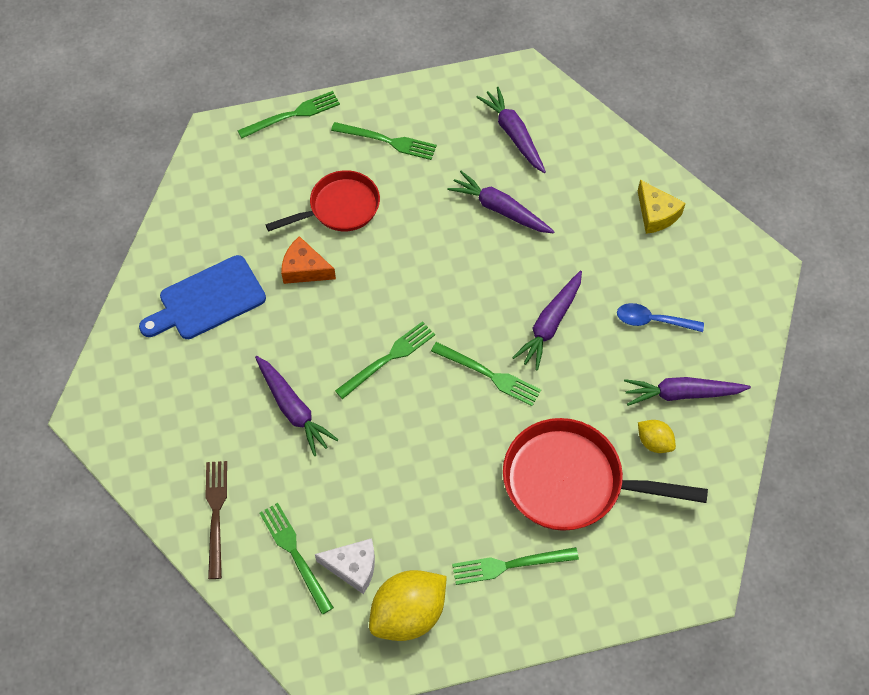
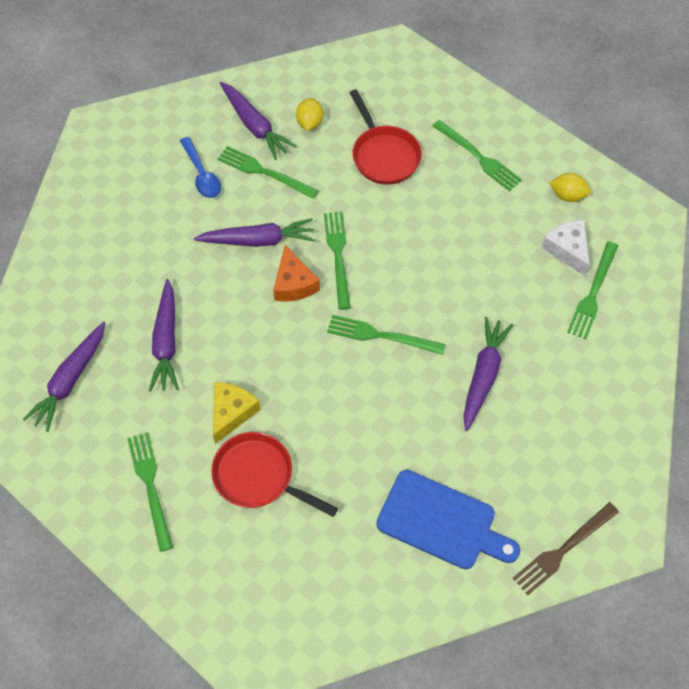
camera: 125 degrees left, 0 degrees up
brown fork [206,461,227,579] -> brown fork moved to [513,502,619,595]
green fork [237,91,340,139] -> green fork moved to [218,146,319,199]
orange cheese [281,236,336,284] -> orange cheese moved to [273,245,320,302]
yellow lemon [369,570,447,641] -> yellow lemon [549,173,590,202], size x0.52
red pan [503,418,708,531] -> red pan [350,89,422,185], size x0.65
yellow cheese [638,180,686,234] -> yellow cheese moved to [213,382,261,444]

